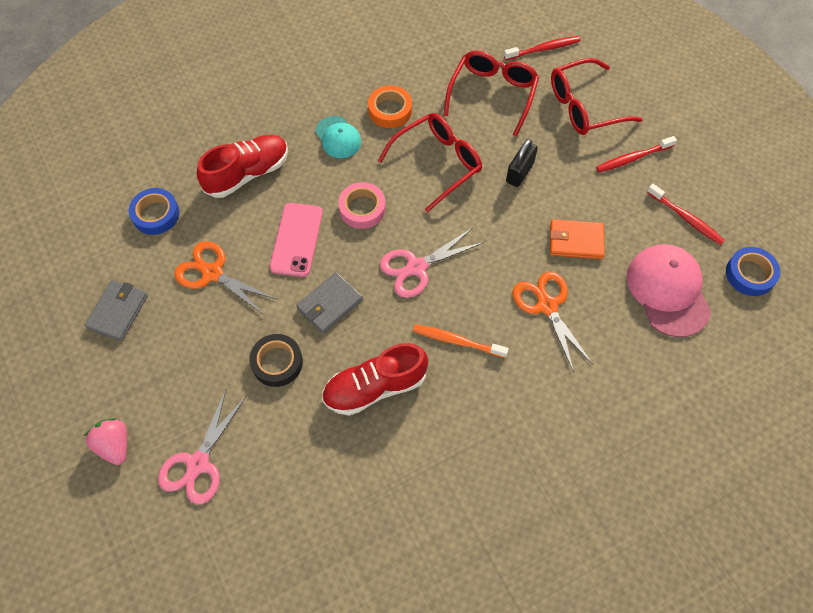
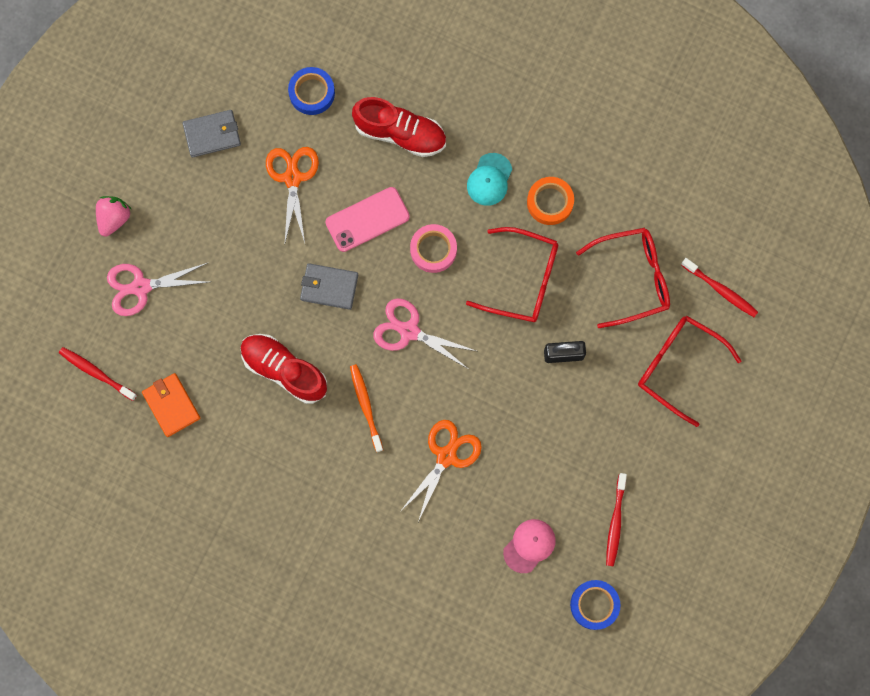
camera: 55 degrees right, 15 degrees up
black tape [249,334,303,387] -> none
orange wallet [550,219,605,259] -> orange wallet moved to [142,373,200,437]
red toothbrush [596,136,677,172] -> red toothbrush moved to [59,347,137,401]
pink cap [627,244,711,337] -> pink cap [503,519,556,573], size x0.58

